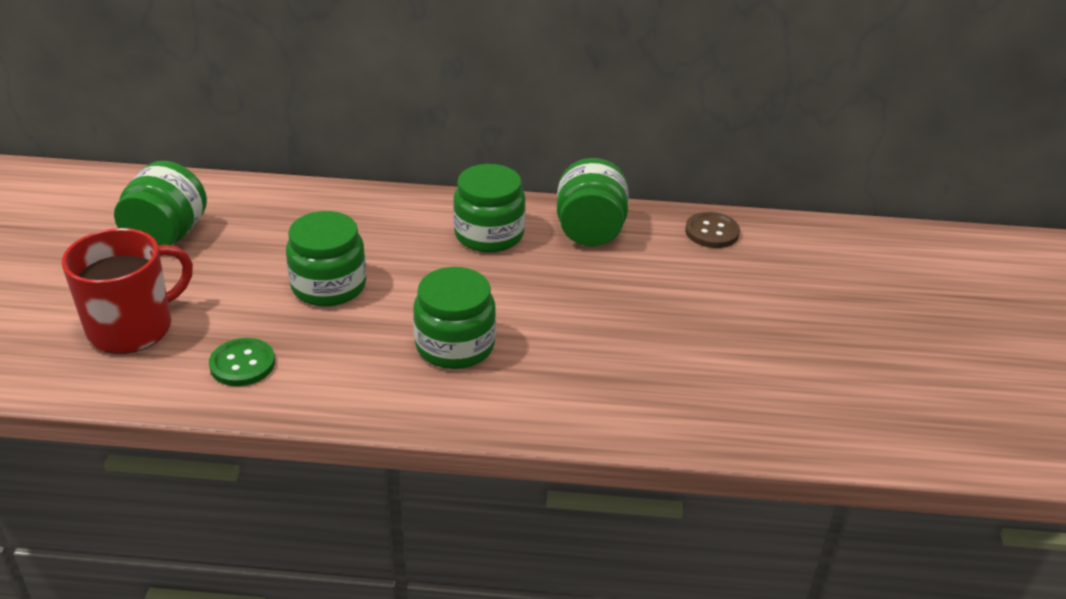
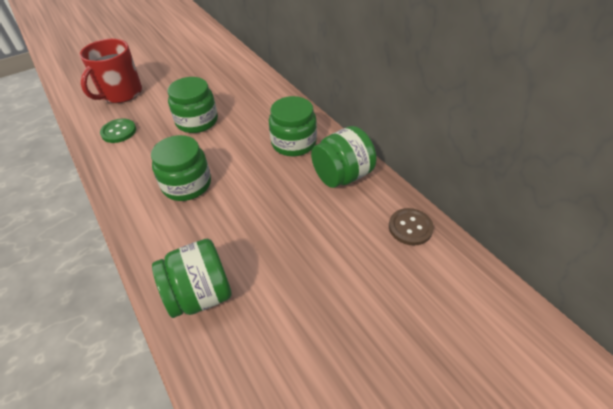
camera: 55 degrees right, 10 degrees up
red mug [62,228,193,354] -> red mug turned 105 degrees clockwise [80,39,142,103]
green jar [114,161,207,246] -> green jar moved to [152,239,232,318]

